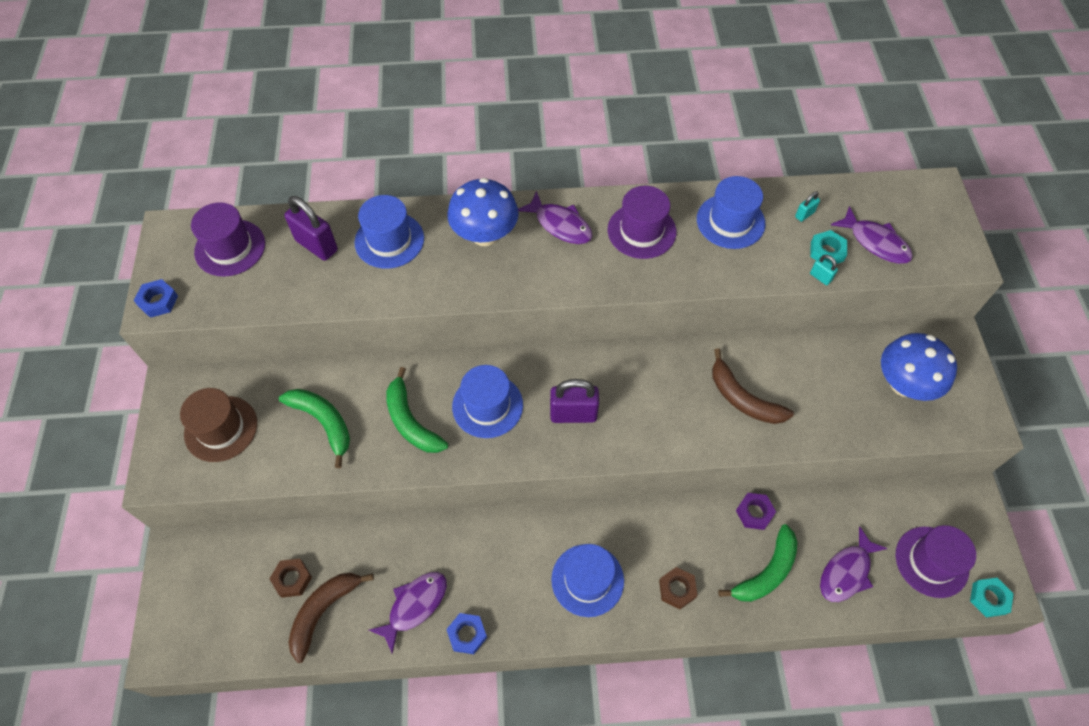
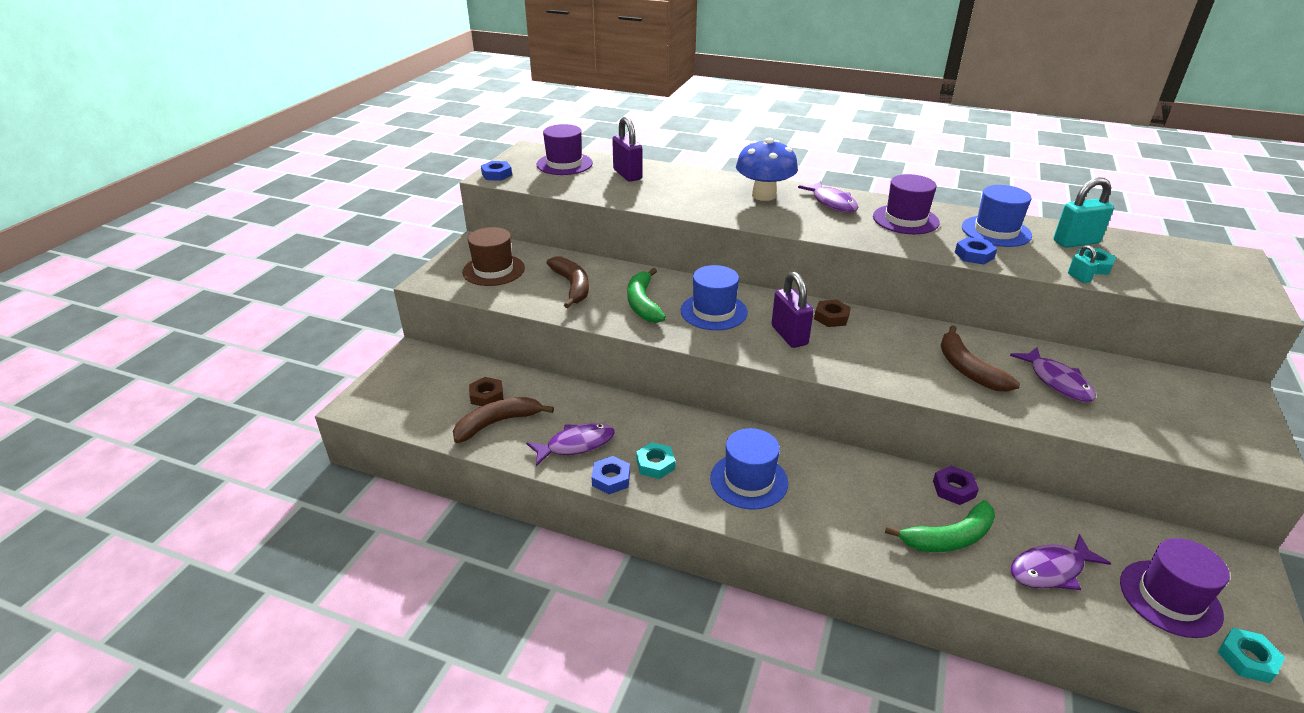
camera: 25 degrees right, 25 degrees down
green banana [279,389,350,468] -> brown banana [547,257,589,308]
blue hat [354,195,424,269] -> none
purple padlock [550,379,599,423] -> purple padlock turned 45 degrees clockwise [772,272,814,348]
brown nut [659,567,698,609] -> brown nut moved to [814,300,851,327]
turquoise padlock [795,191,820,222] -> turquoise padlock [1054,177,1114,248], size x2.09
purple fish [831,206,913,264] -> purple fish moved to [1010,347,1096,402]
blue mushroom [881,333,957,401] -> none
none -> turquoise nut [636,442,675,479]
none -> blue nut [955,237,997,265]

